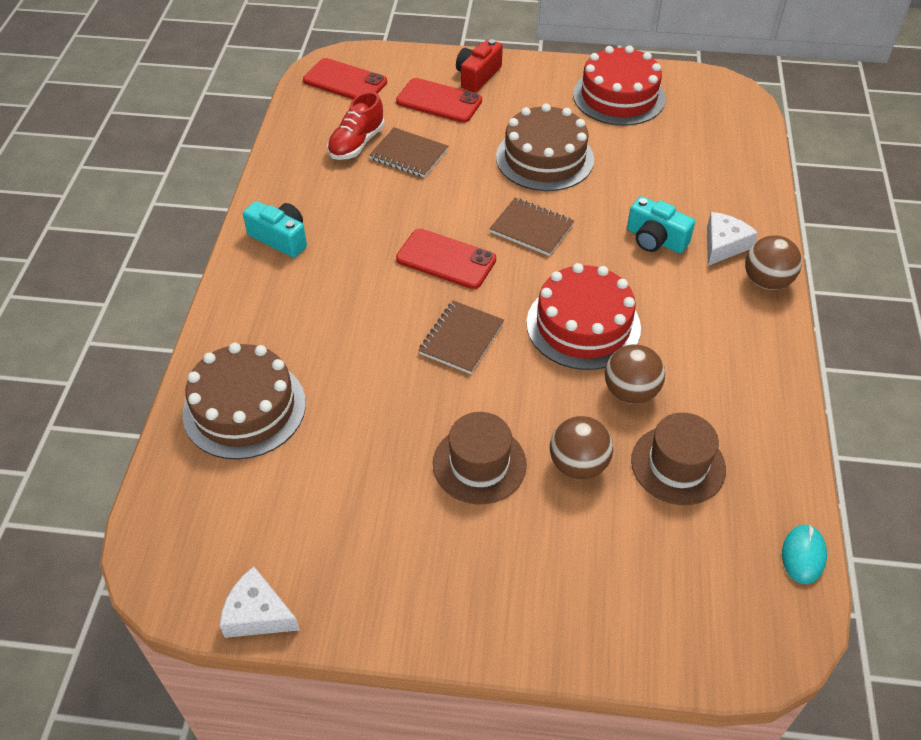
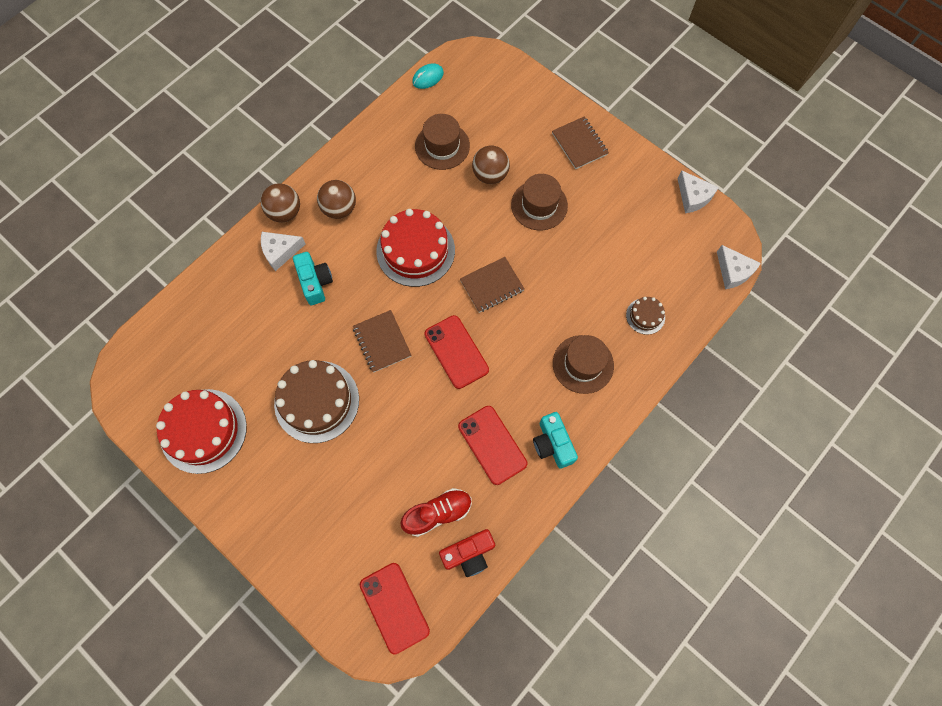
camera: 145 degrees left, 20 degrees up
brown cake [182,343,306,460] -> brown cake [626,297,665,335], size x0.48
brown notebook [369,127,448,178] -> brown notebook moved to [552,117,609,169]
red phone [396,78,482,123] -> red phone moved to [458,406,527,485]
red camera [456,39,503,93] -> red camera moved to [439,529,495,577]
brown ball [605,344,665,404] -> brown ball moved to [317,180,356,219]
none -> brown hat [553,335,614,394]
none -> white cheese [717,245,761,289]

